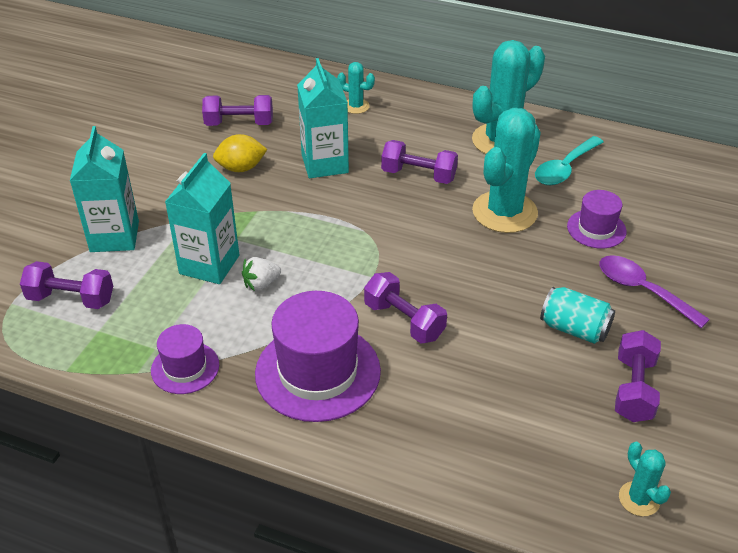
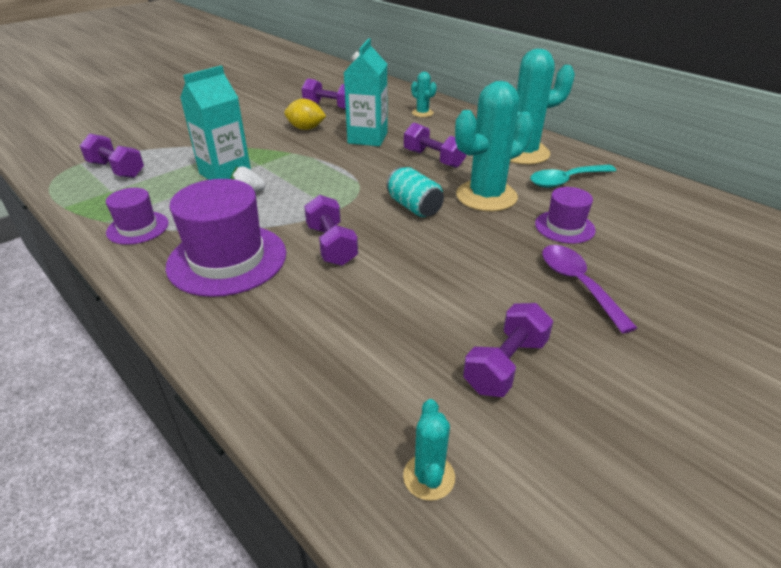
camera: 25 degrees right, 5 degrees down
turquoise carton [70,126,139,252] -> none
turquoise can [540,287,615,344] -> turquoise can moved to [386,167,444,217]

